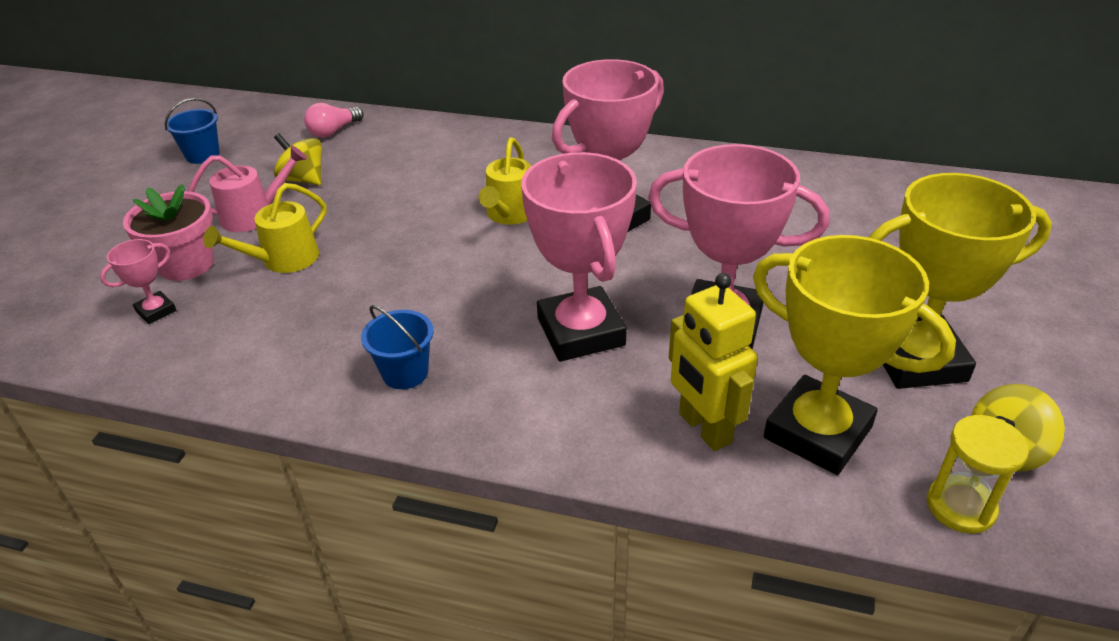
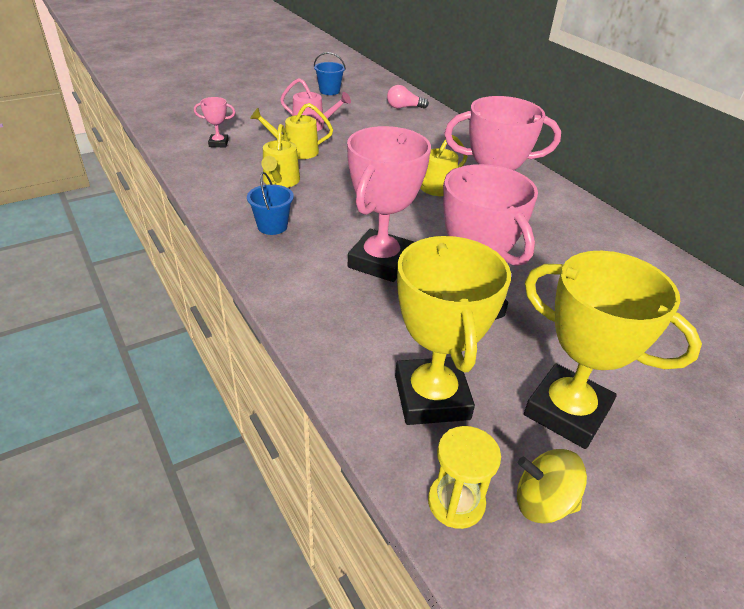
camera: 40 degrees right, 0 degrees up
pink flower pot [123,184,214,281] -> none
yellow spinning top [274,133,322,185] -> none
yellow robot [669,273,758,451] -> none
none -> yellow watering can [261,124,300,188]

